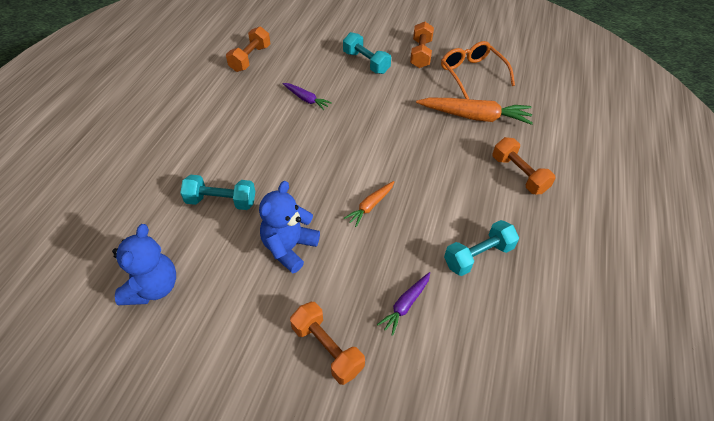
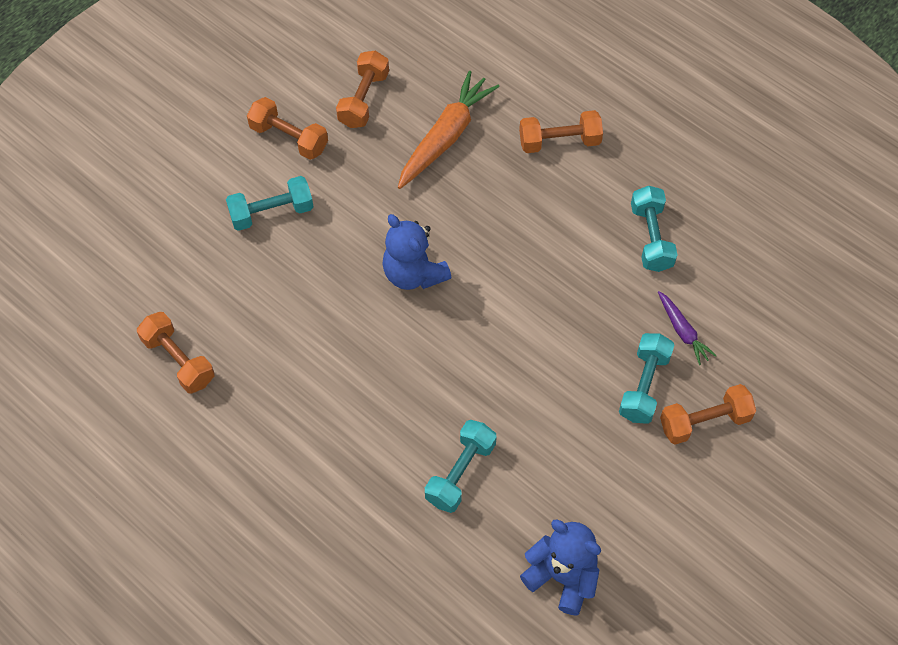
camera: 65 degrees left, 10 degrees up
blue teddy bear [259,181,320,273] -> blue teddy bear moved to [382,214,451,290]
purple carrot [282,83,332,110] -> none
orange carrot [344,181,394,227] -> none
orange glasses [441,41,515,99] -> orange dumbbell [336,51,389,128]
none -> turquoise dumbbell [619,333,675,424]

